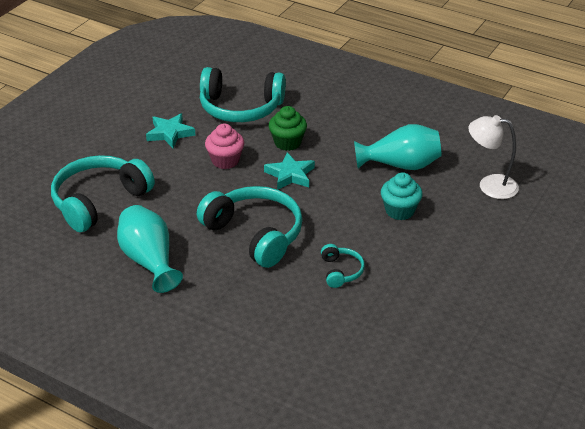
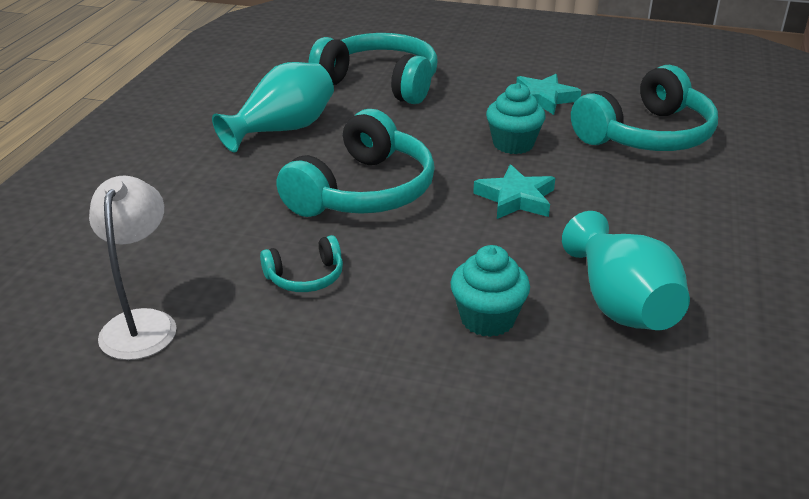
camera: 75 degrees right, 5 degrees down
turquoise headphones [200,67,286,122] -> turquoise headphones turned 120 degrees counterclockwise [571,65,718,151]
pink cupcake [205,124,244,169] -> turquoise cupcake [486,83,546,154]
green cupcake [269,106,307,151] -> none
white lamp [468,115,519,199] -> white lamp moved to [89,176,176,360]

